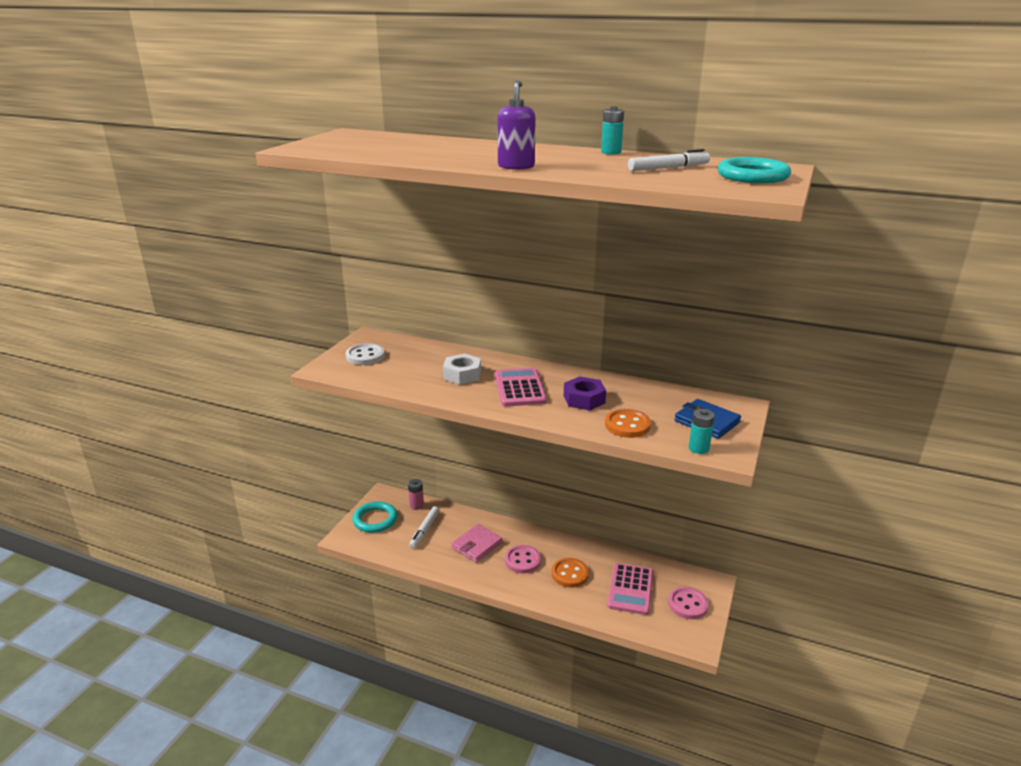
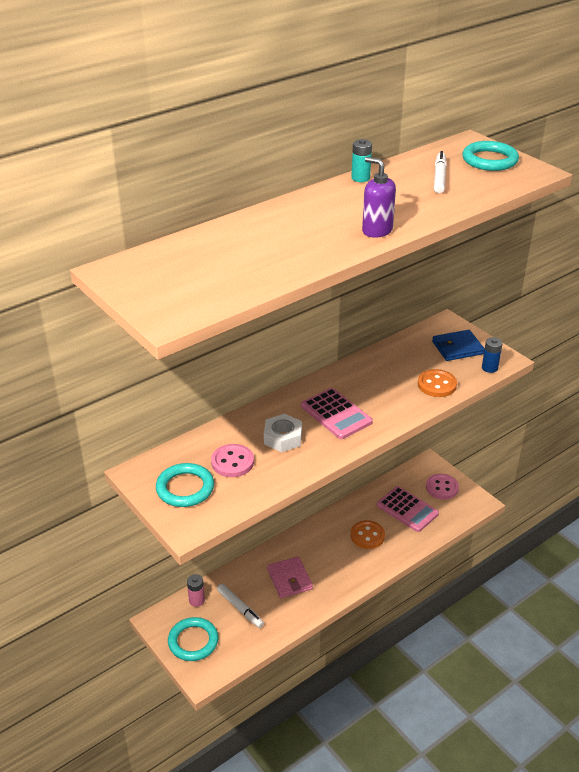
camera: 60 degrees left, 10 degrees up
white button [346,343,385,365] -> turquoise ring [156,463,214,507]
pink calculator [495,368,547,406] -> pink calculator turned 150 degrees counterclockwise [301,388,373,439]
pink button [505,545,541,573] -> pink button moved to [211,444,254,477]
purple nut [564,377,606,410] -> none
turquoise battery [689,409,715,454] -> blue battery [482,337,503,373]

